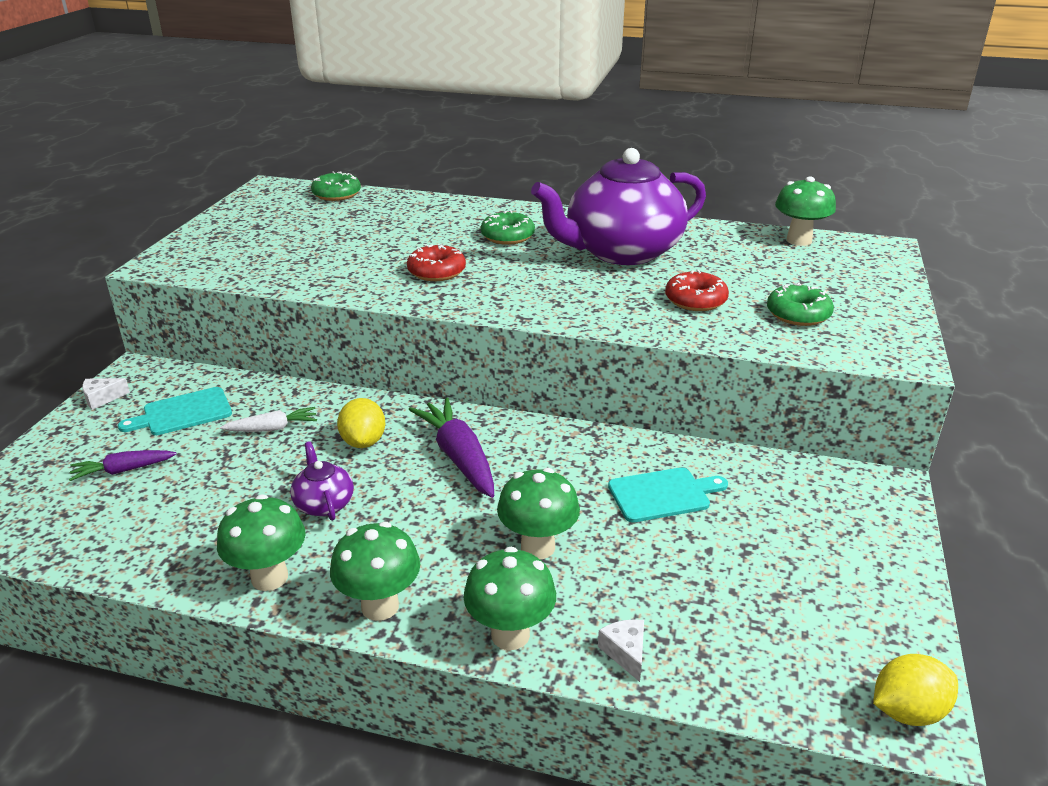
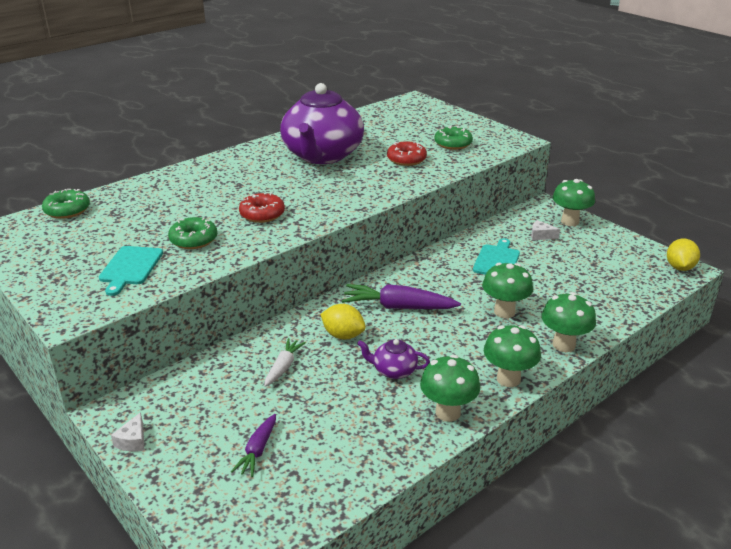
camera: 55 degrees left, 0 degrees up
turquoise cutting board [118,387,232,435] -> turquoise cutting board moved to [99,246,163,296]
green donut [481,210,535,245] -> green donut moved to [168,217,217,249]
white cheese [598,619,644,682] -> white cheese moved to [531,220,560,240]
green mushroom [775,176,836,246] -> green mushroom moved to [552,179,595,226]

